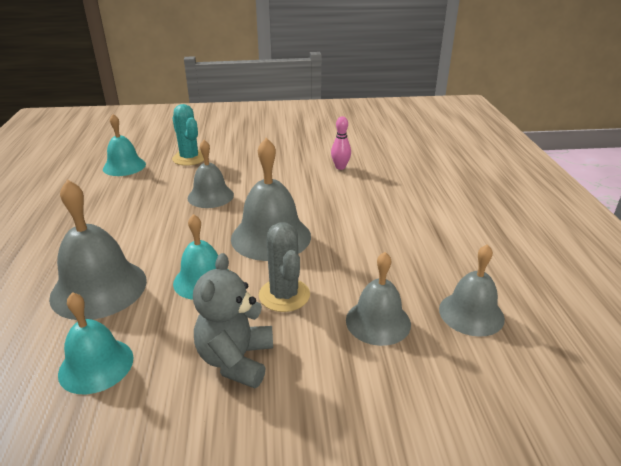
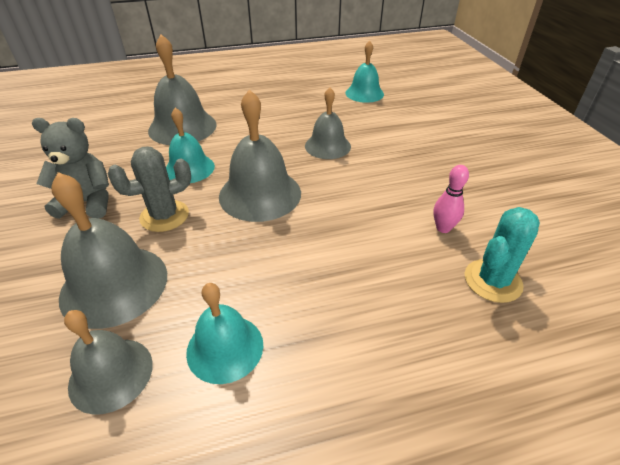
camera: 80 degrees right, 10 degrees up
turquoise bell [58,292,134,394] -> turquoise bell moved to [186,283,263,384]
turquoise cactus [172,104,204,166] -> turquoise cactus moved to [465,207,540,303]
grey bell [346,252,411,346] -> grey bell [51,172,167,329], size x1.54

